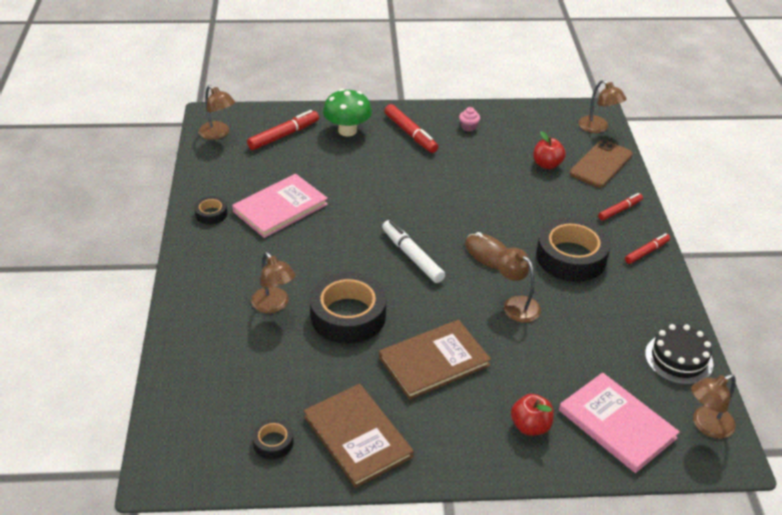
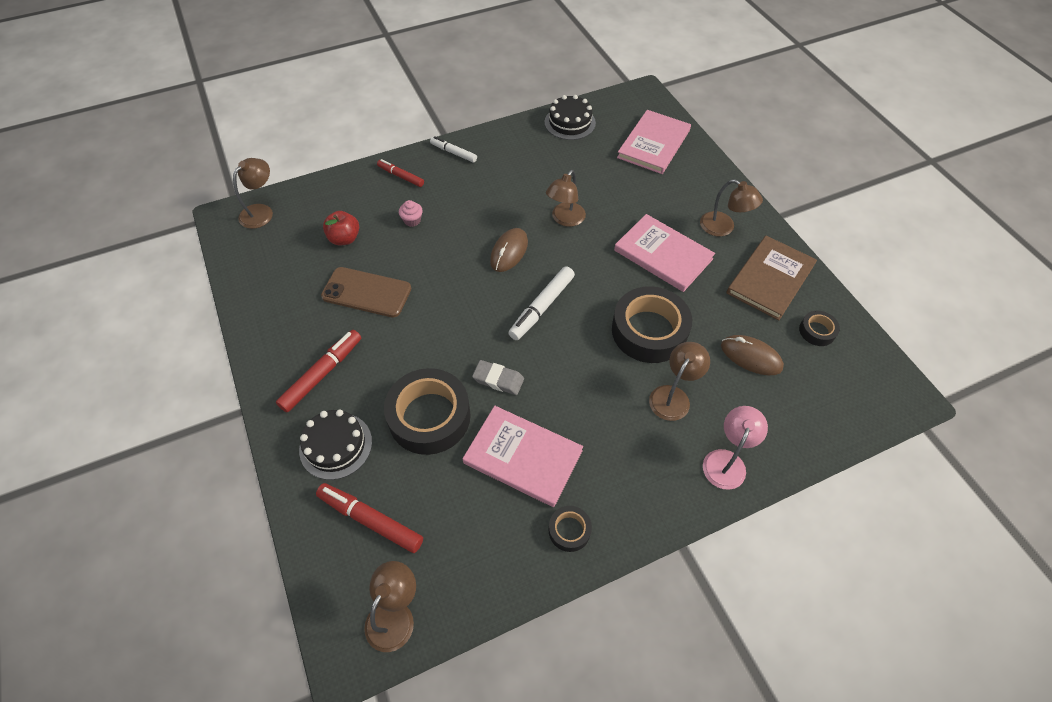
camera: 110 degrees left, 15 degrees up
green mushroom [323,89,372,136] -> black cake [299,410,372,480]
brown book [379,320,491,400] -> pink book [614,214,715,292]
pink cupcake [459,107,480,131] -> pink cupcake moved to [399,200,423,227]
red apple [511,394,554,436] -> none
black tape [536,217,611,282] -> black tape moved to [384,368,471,455]
brown phone [570,140,633,188] -> brown phone moved to [321,267,412,317]
red marker [625,233,670,264] -> white marker [430,136,477,162]
brown lamp [691,374,736,439] -> brown lamp moved to [700,179,763,236]
none -> grey eraser [472,360,524,395]
none -> pink lamp [703,406,768,490]
none -> brown mouse [721,335,784,375]

